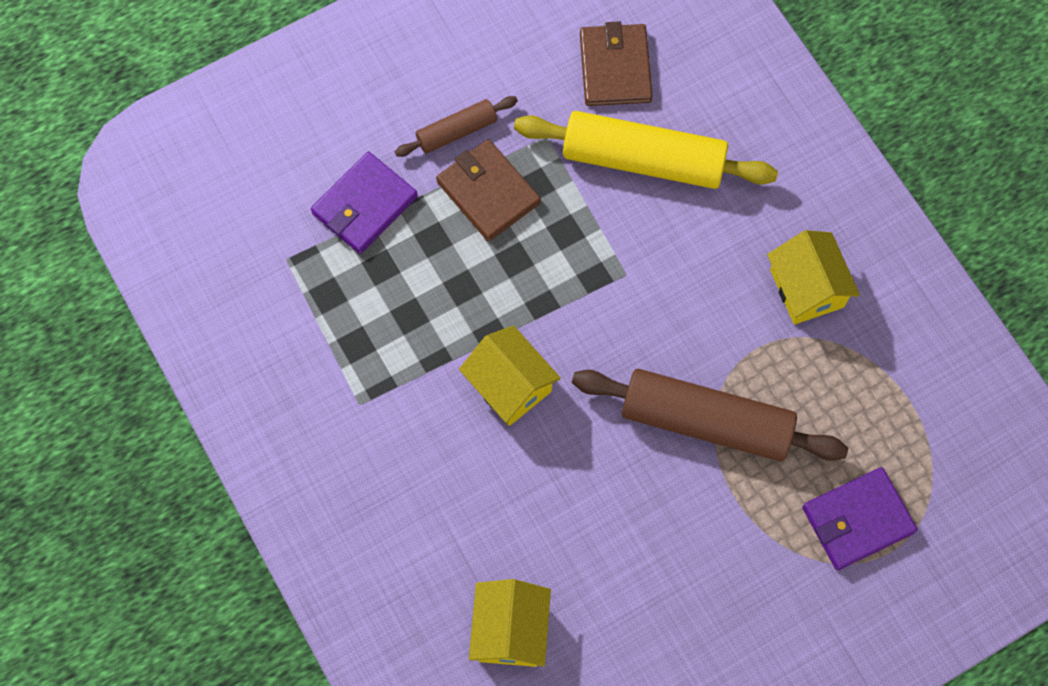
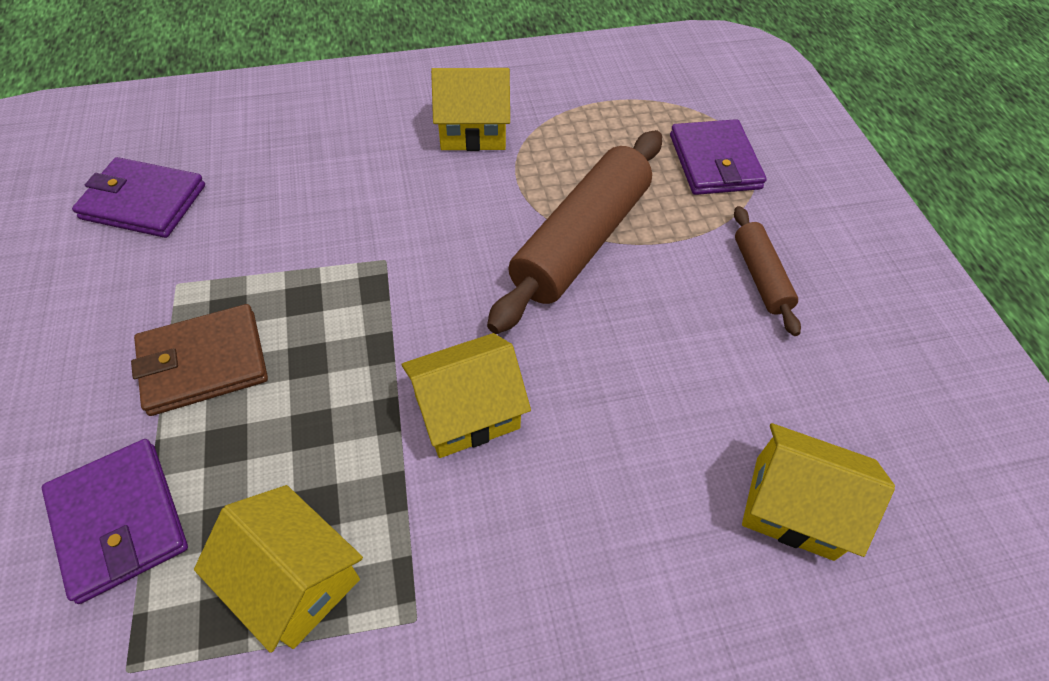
camera: 75 degrees left, 15 degrees down
brown rolling pin [395,96,518,157] -> brown rolling pin moved to [734,206,801,336]
yellow rolling pin [514,111,778,189] -> none
brown wallet [580,21,653,106] -> purple wallet [72,157,205,238]
none -> yellow house [194,485,363,653]

